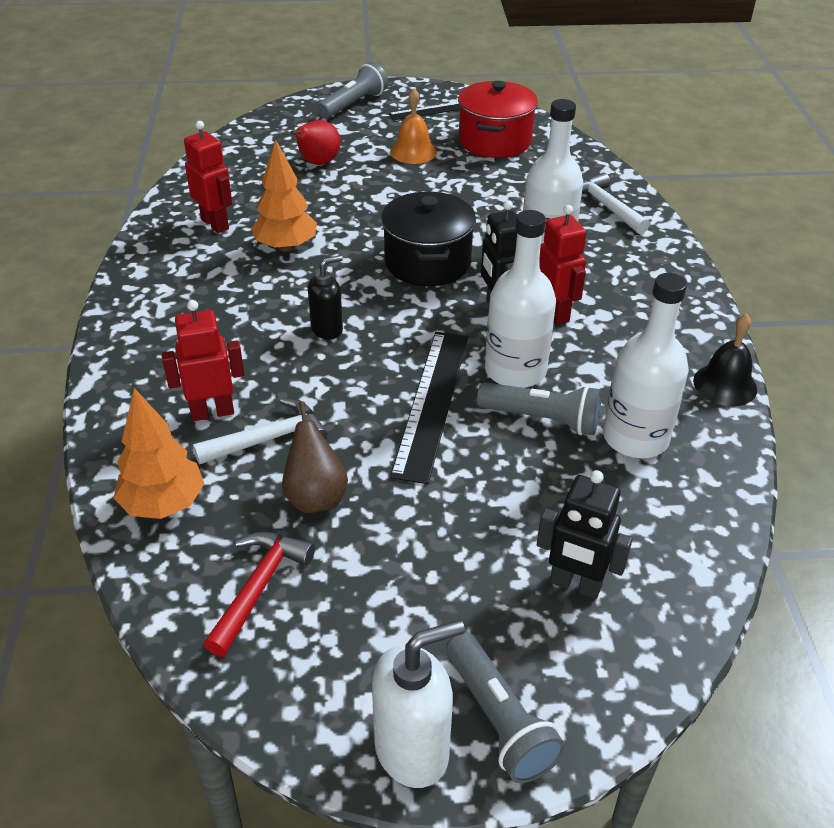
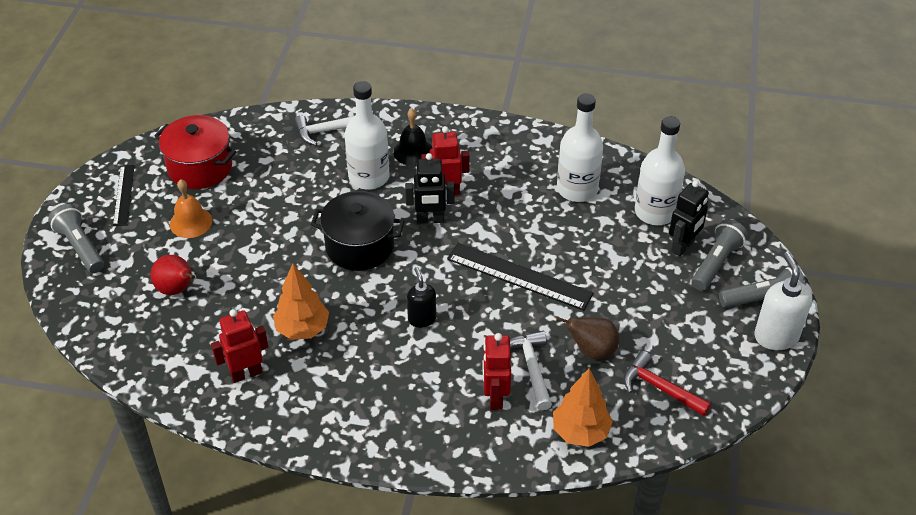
camera: 75 degrees left, 5 degrees up
grey flashlight [477,382,602,435] -> grey flashlight moved to [692,219,748,291]
white bottle [485,210,556,388] -> white bottle moved to [635,116,685,225]
black bell [693,313,757,406] -> black bell moved to [393,109,432,166]

